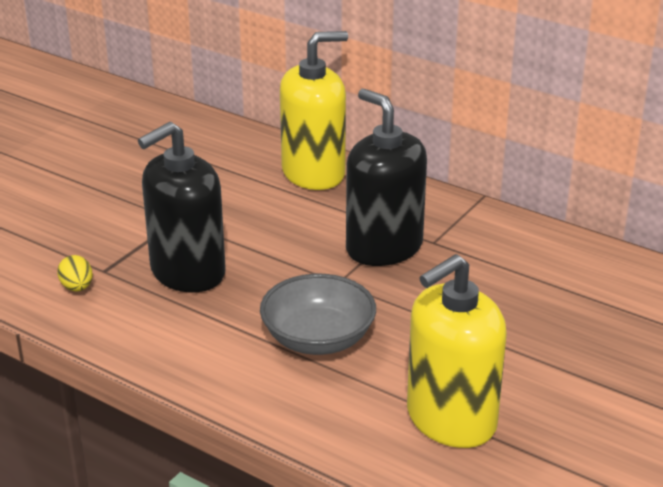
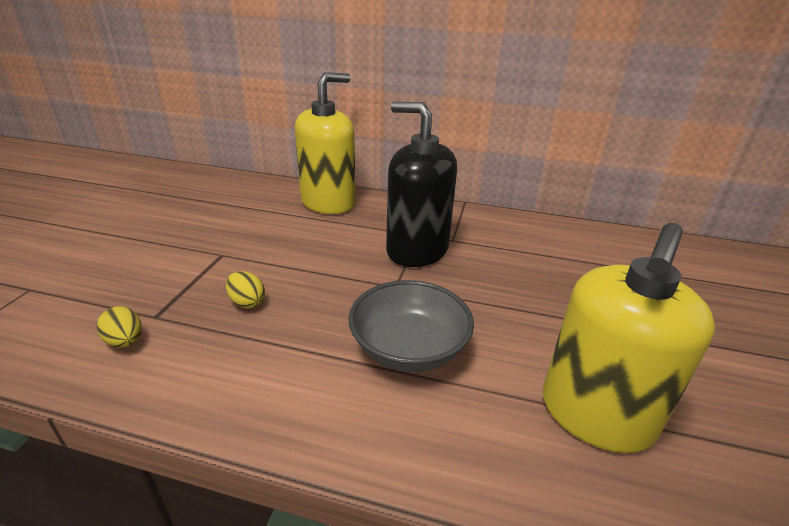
camera: 20 degrees left, 0 degrees up
black soap dispenser [138,122,226,293] -> yellow egg [226,271,265,309]

